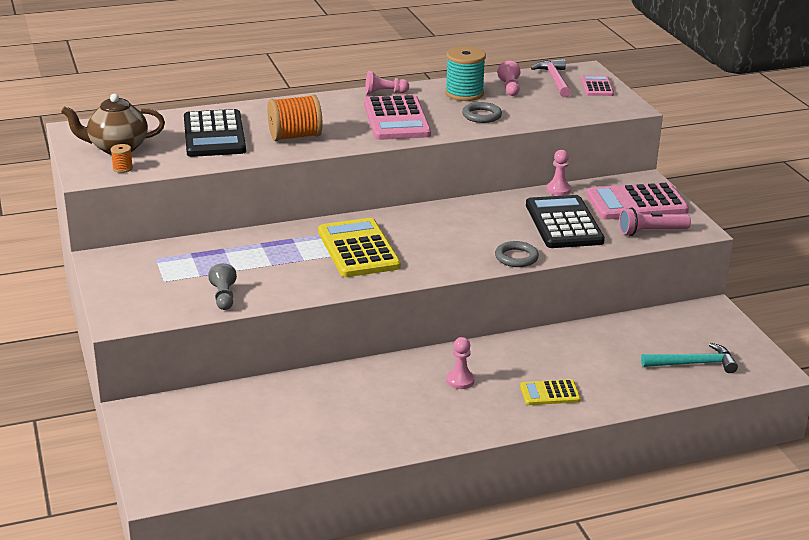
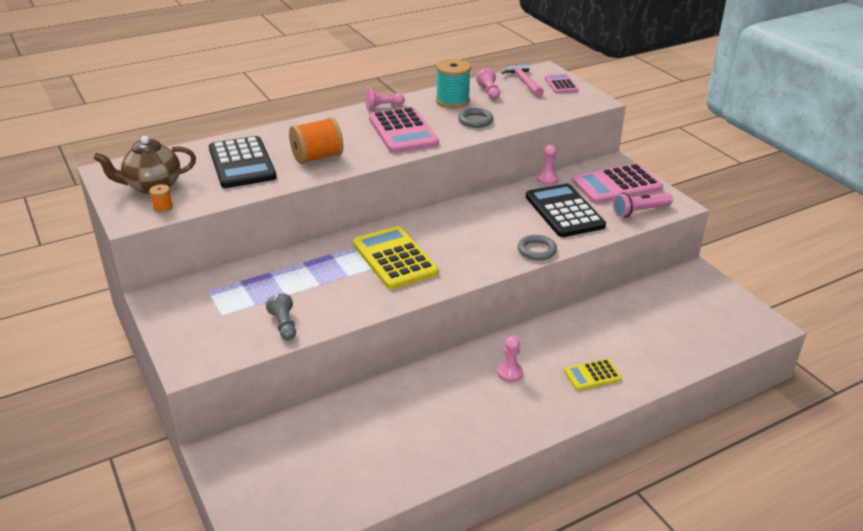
camera: 10 degrees left, 5 degrees up
turquoise hammer [641,343,738,373] -> none

